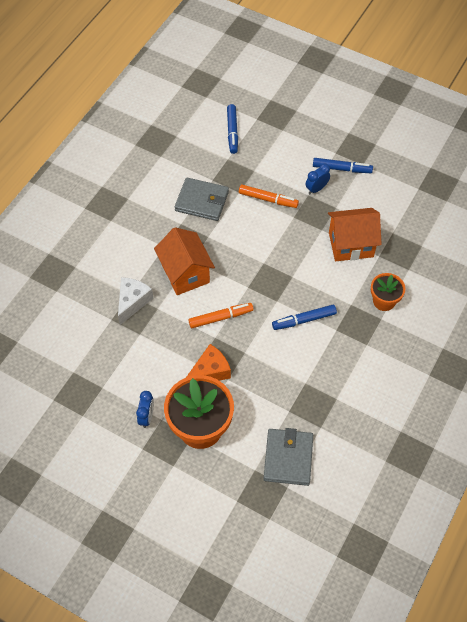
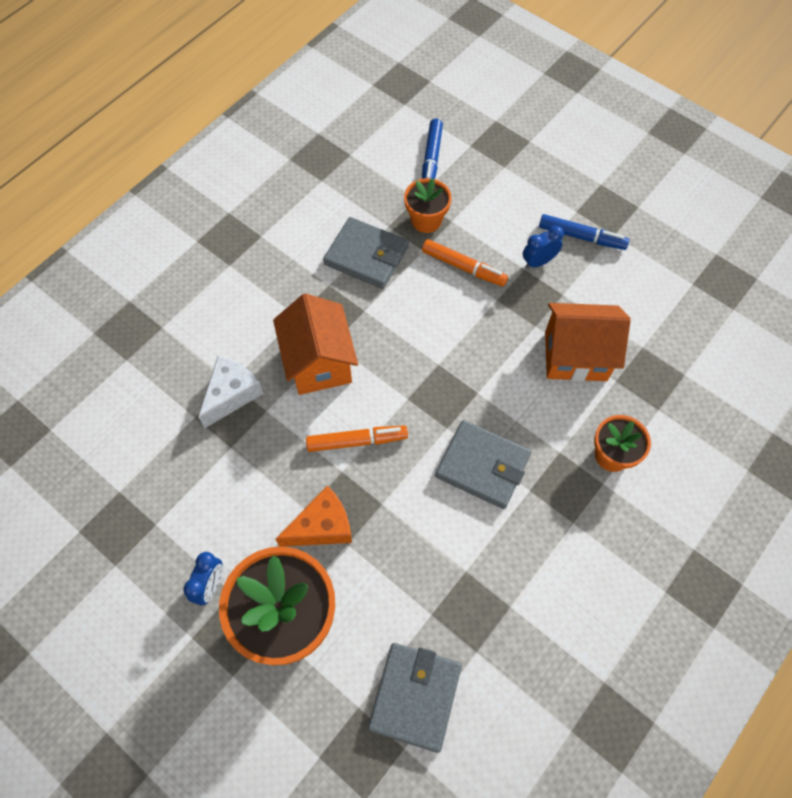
camera: 10 degrees right, 5 degrees up
blue marker [272,305,337,330] -> grey wallet [435,420,531,509]
none -> orange flower pot [404,178,452,233]

